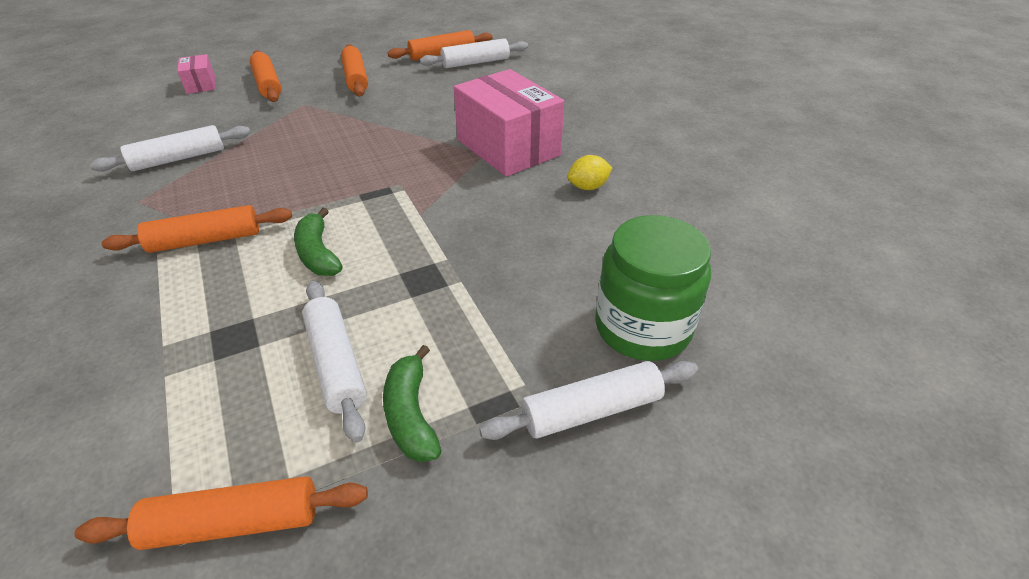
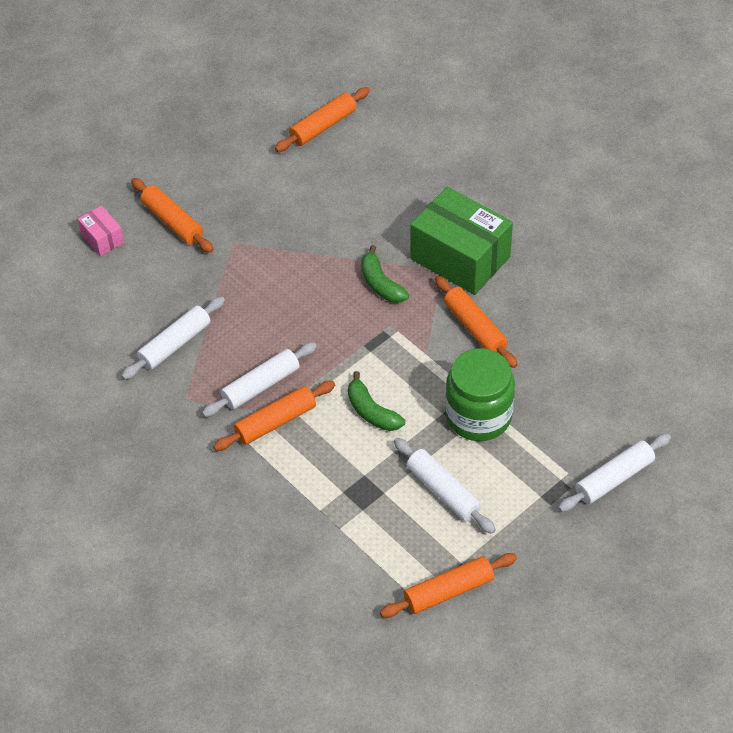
camera: 15 degrees left, 10 degrees up
orange rolling pin [341,44,368,96] -> orange rolling pin moved to [435,276,518,368]
green banana [383,345,441,462] -> green banana moved to [361,245,409,303]
white rolling pin [420,38,528,68] -> white rolling pin moved to [202,342,317,417]
pink box [454,69,564,177] -> green box [410,187,513,295]
yellow lemon [567,155,613,190] -> none
green jar [595,215,711,361] -> green jar moved to [445,348,515,441]

